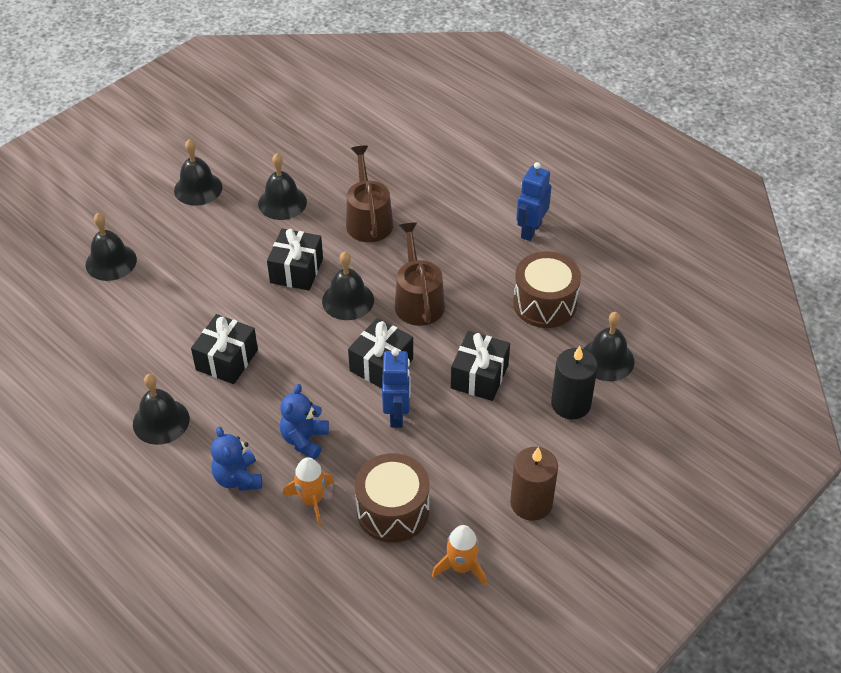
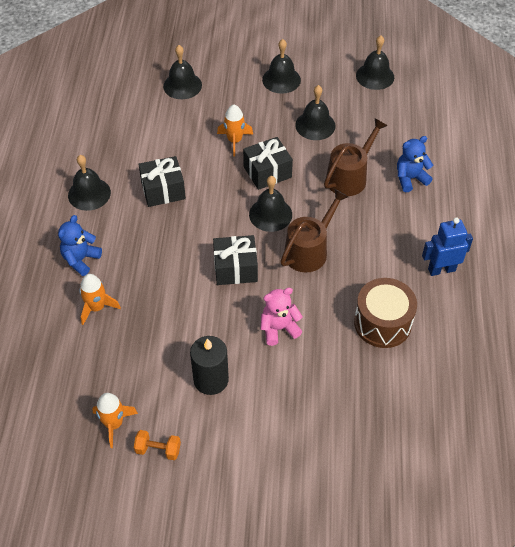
camera: 50 degrees right, 5 degrees up
blue teddy bear [280,384,329,459] -> blue teddy bear moved to [397,136,433,192]
brown drum [355,453,430,543] -> none
blue robot [382,348,411,428] -> none
black gift [451,331,510,401] -> pink teddy bear [261,288,303,346]
brown candle [510,447,558,521] -> none
black candle [551,346,598,419] -> black candle moved to [190,336,229,395]
black bell [583,312,635,381] -> black bell moved to [356,36,394,90]
none -> orange dumbbell [134,430,181,460]
none -> orange rocket [217,105,253,156]

